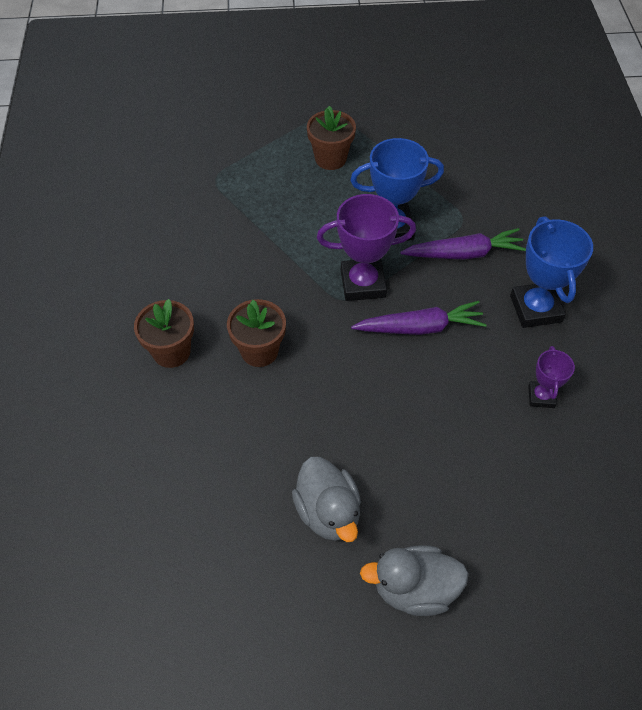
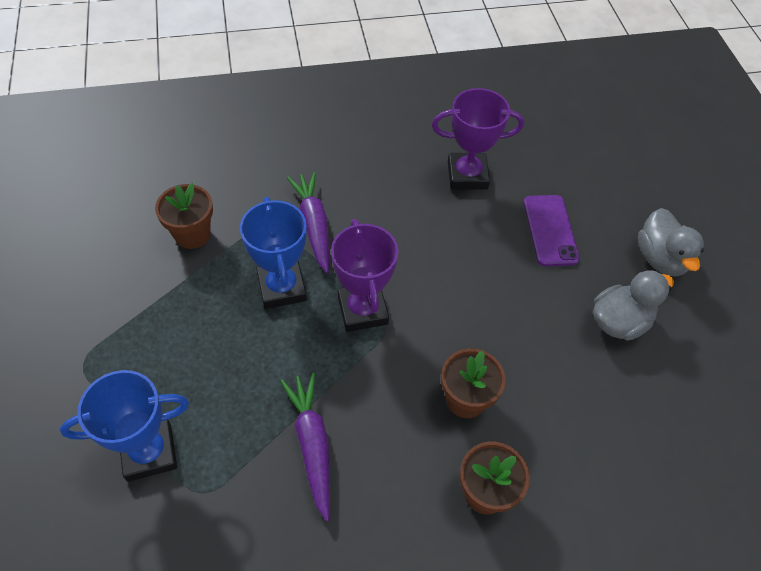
camera: 100 degrees left, 0 degrees up
brown flower pot [307,106,356,170] -> brown flower pot moved to [155,183,213,249]
purple carrot [351,301,487,335] -> purple carrot moved to [280,373,330,522]
blue trophy [510,216,593,328] -> blue trophy moved to [60,370,189,482]
purple trophy [528,346,575,408] -> purple trophy [432,88,524,190], size x1.79
none -> purple phone [523,195,580,266]

